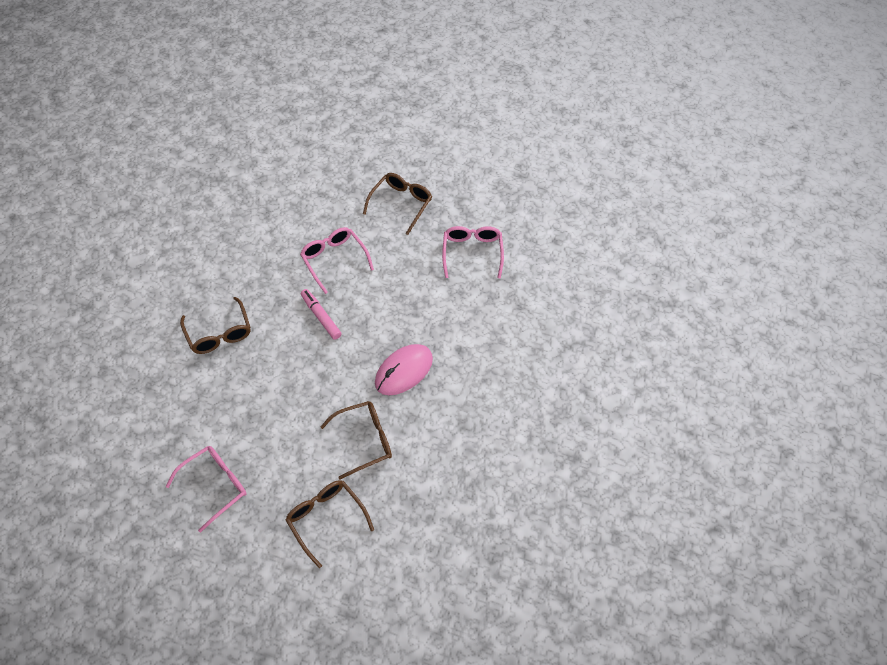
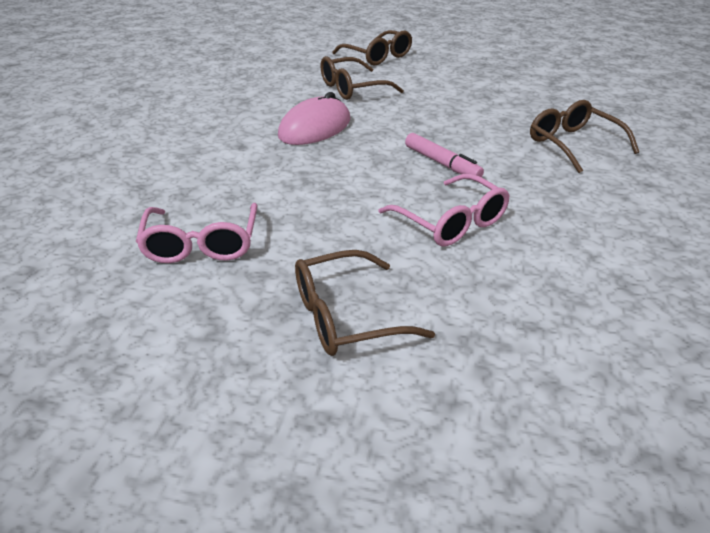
camera: 175 degrees right, 20 degrees down
pink glasses [166,446,247,532] -> none
brown glasses [363,173,432,235] -> brown glasses turned 45 degrees clockwise [295,250,435,356]

